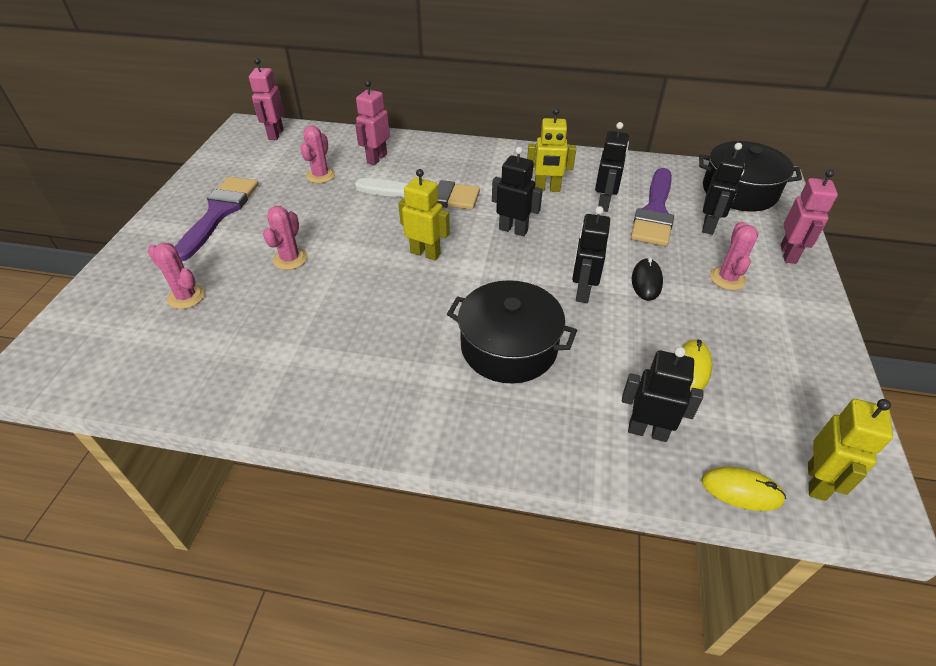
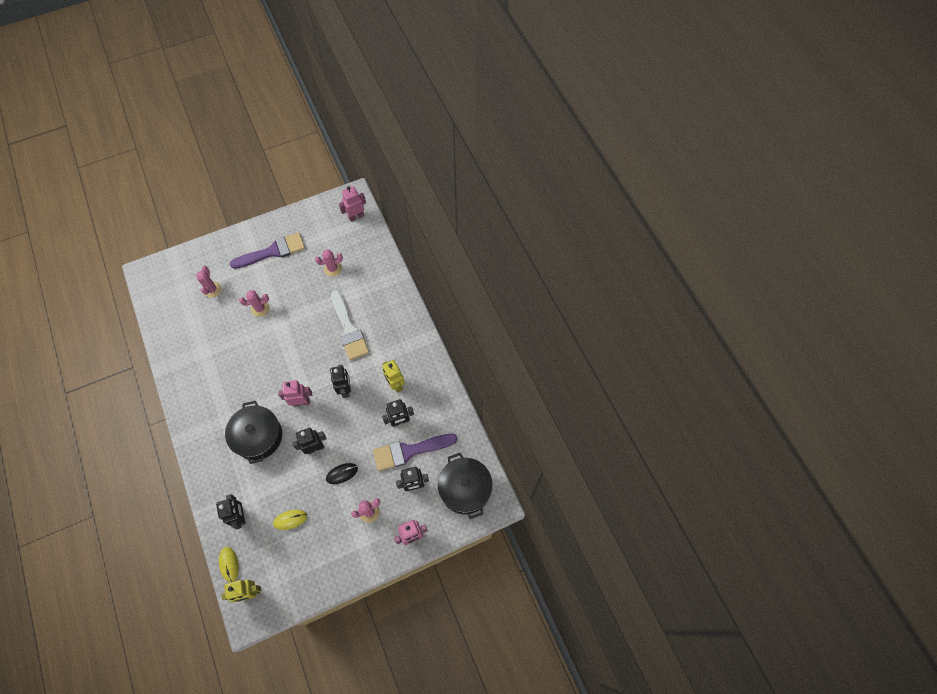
camera: 55 degrees right, 20 degrees up
pink robot [355,80,390,165] -> pink robot moved to [278,380,312,407]
yellow robot [398,169,450,260] -> none

